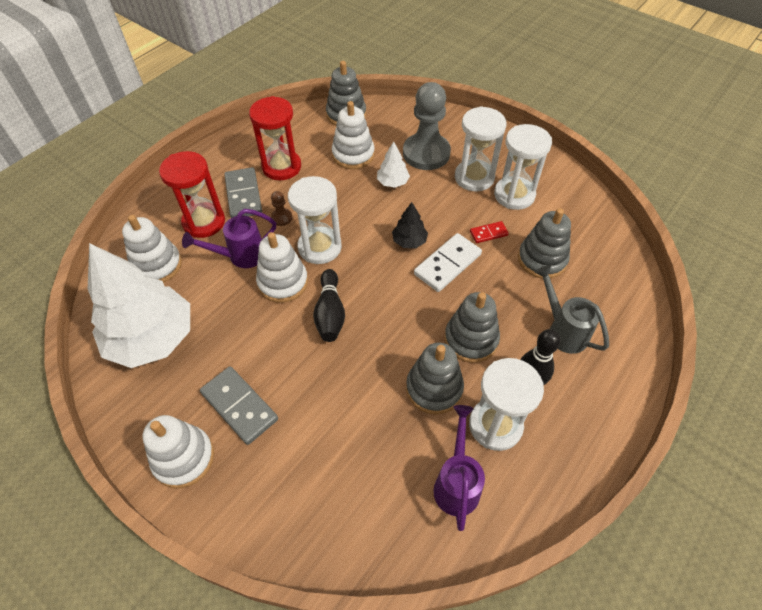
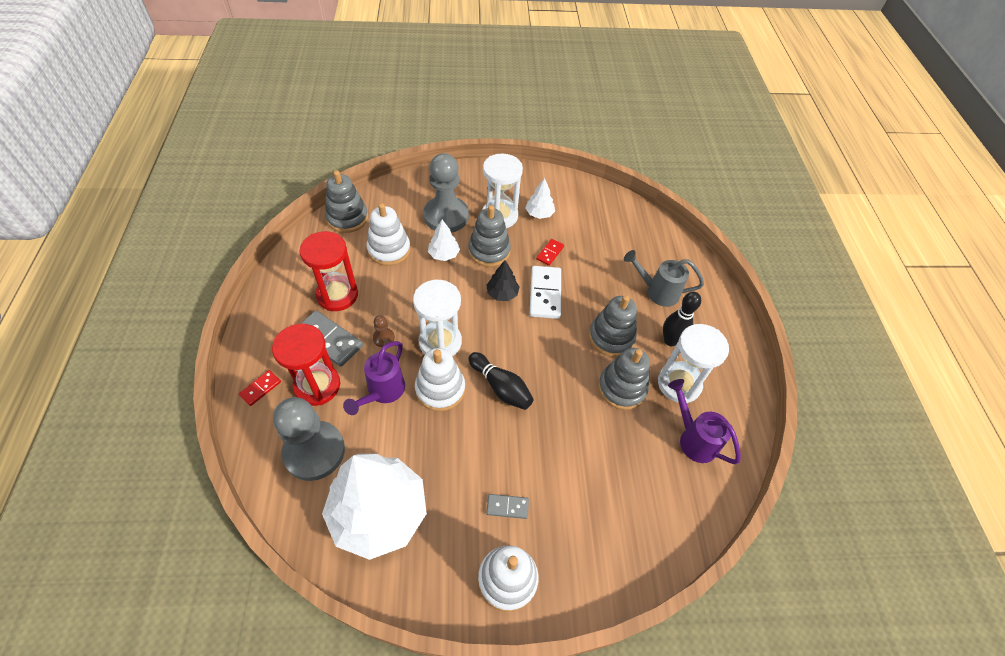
camera: 45 degrees left, 0 degrees up
white stacking toy [122,215,182,283] -> grey pawn [273,397,345,481]
grey domino [200,366,278,445] -> grey domino [486,494,529,519], size x0.54
white hourglass [494,124,552,210] -> white tree [525,178,555,219]
grey stacking toy [518,208,571,278] -> grey stacking toy moved to [468,205,511,267]
none -> red domino [239,370,281,406]

